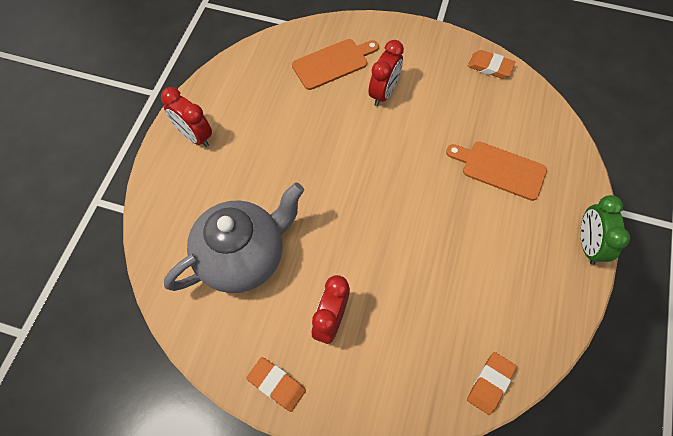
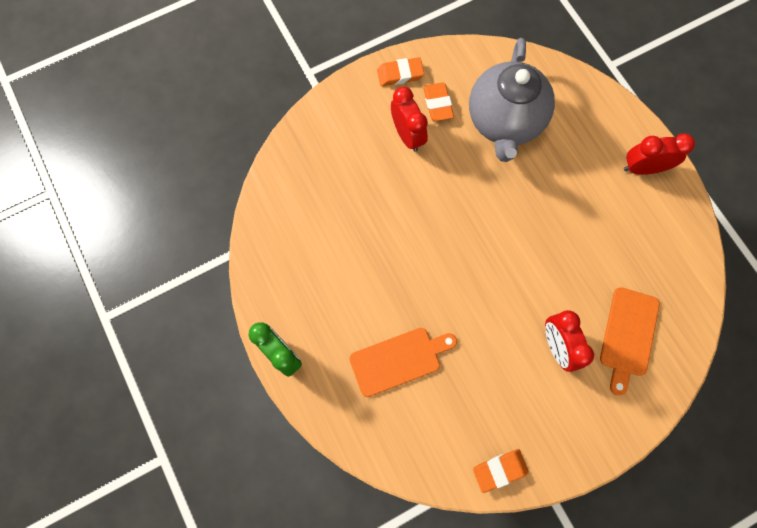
camera: 135 degrees right, 10 degrees up
orange eraser [467,352,517,415] -> orange eraser moved to [423,83,454,121]

